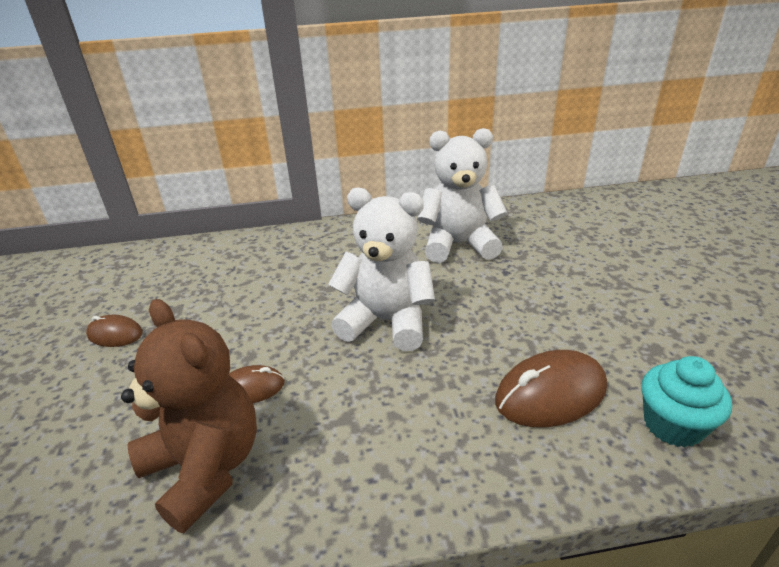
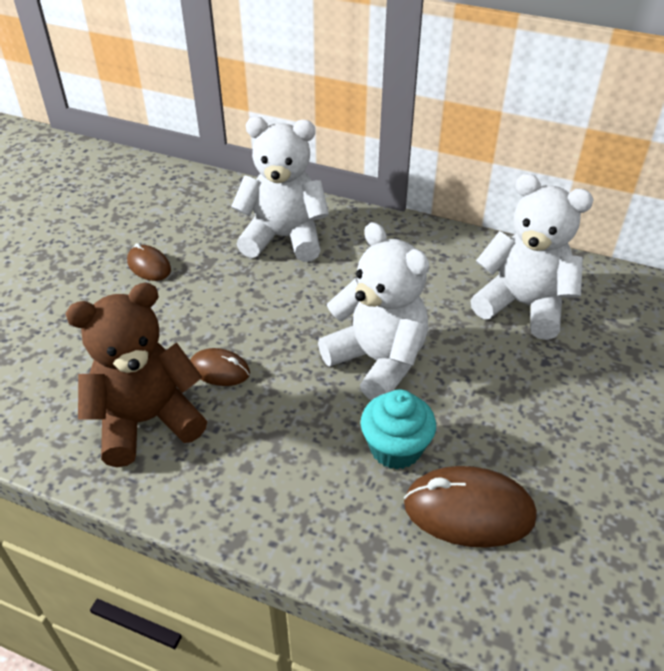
camera: 30 degrees right, 10 degrees up
brown teddy bear [121,299,257,533] -> brown teddy bear turned 105 degrees counterclockwise [66,283,207,467]
turquoise cupcake [641,356,732,447] -> turquoise cupcake moved to [361,389,436,469]
none -> white teddy bear [231,117,329,262]

